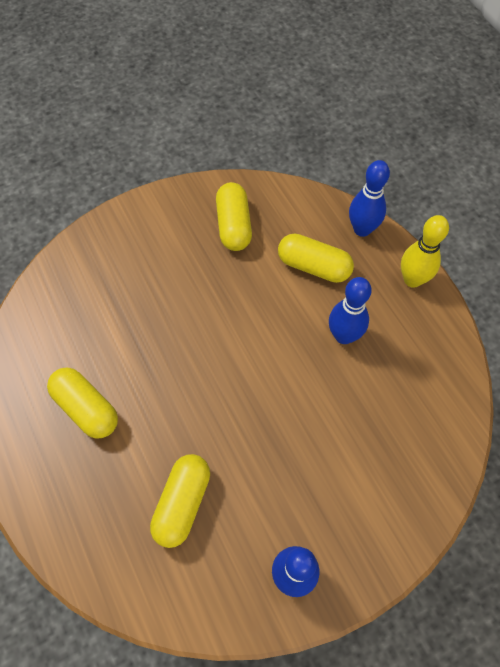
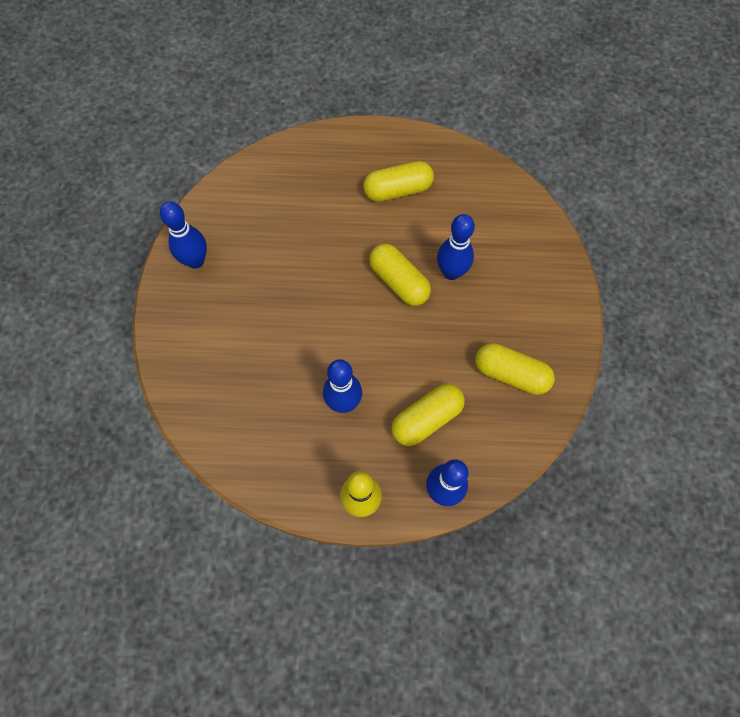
camera: 120 degrees right, 5 degrees up
yellow capsule [150,454,210,548] -> yellow capsule moved to [369,244,431,306]
none -> blue bowling pin [437,214,475,280]

